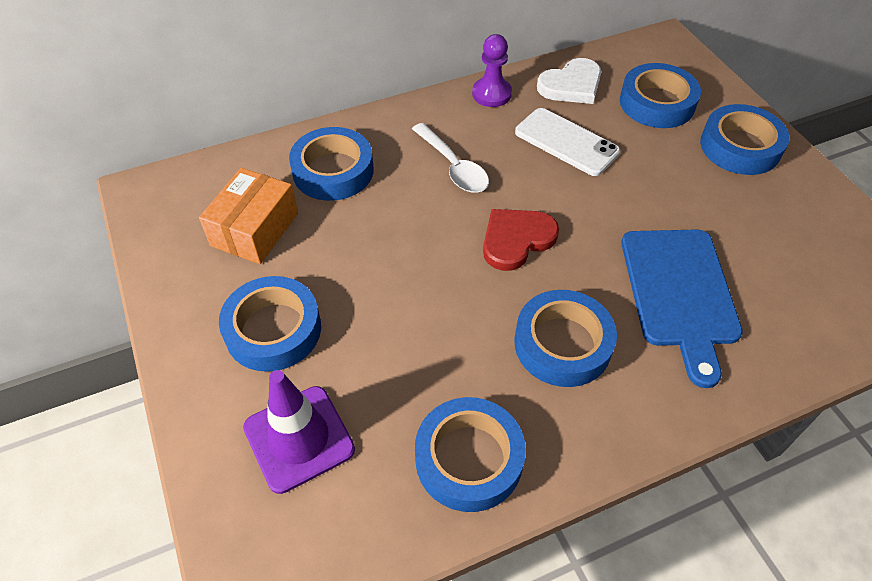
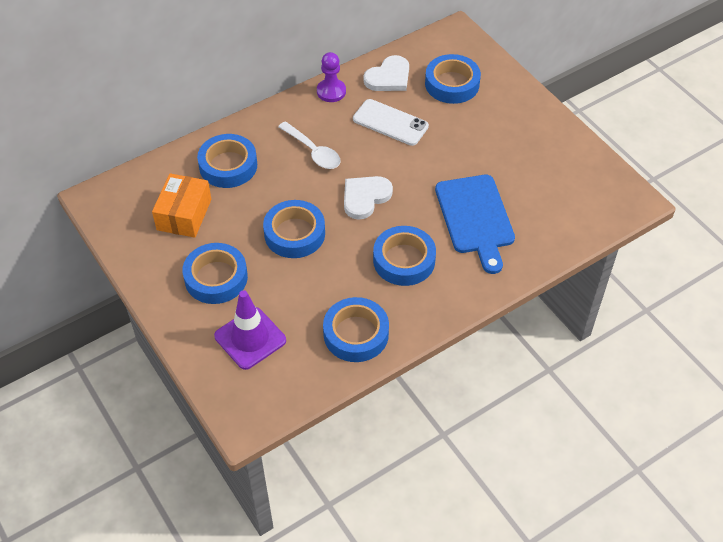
camera: 10 degrees left, 0 degrees up
red heart [483,209,559,271] -> white heart [344,176,393,220]
blue tape [700,104,790,175] -> blue tape moved to [263,200,325,258]

